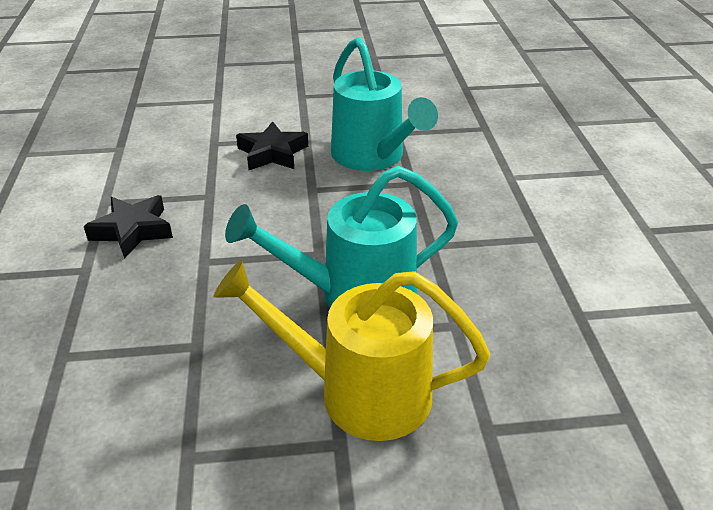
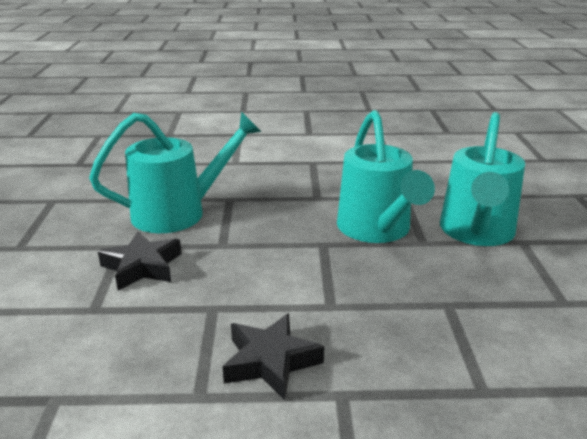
camera: 85 degrees left, 10 degrees down
yellow watering can [214,260,490,441] -> turquoise watering can [440,112,525,246]

